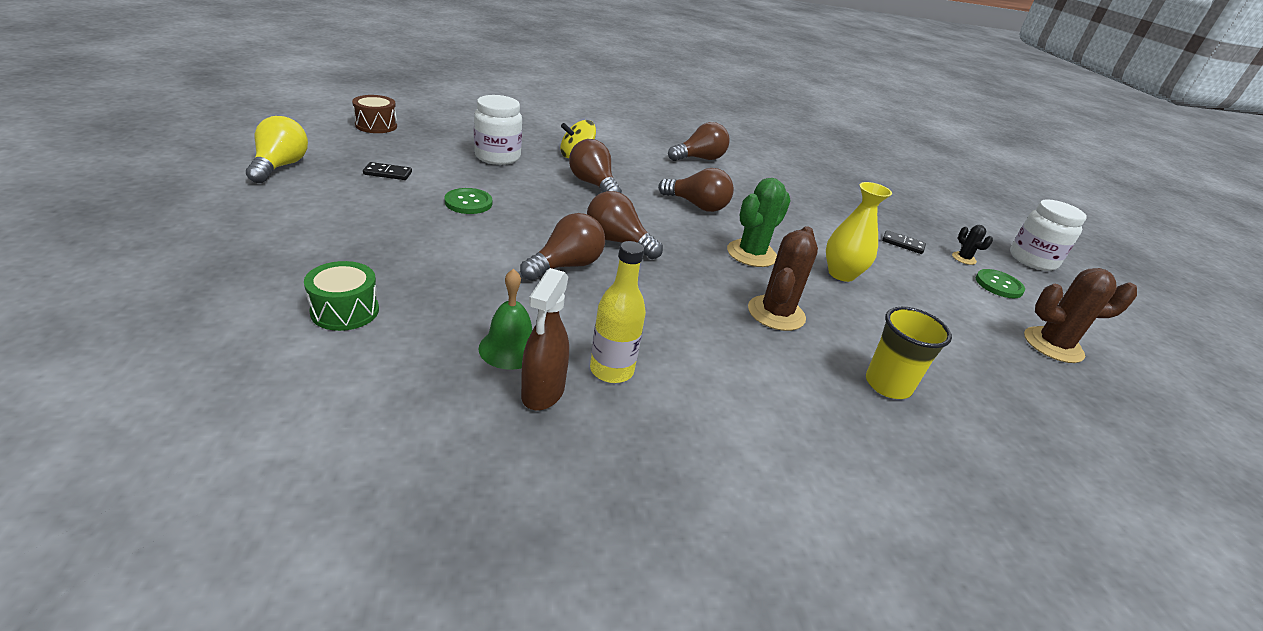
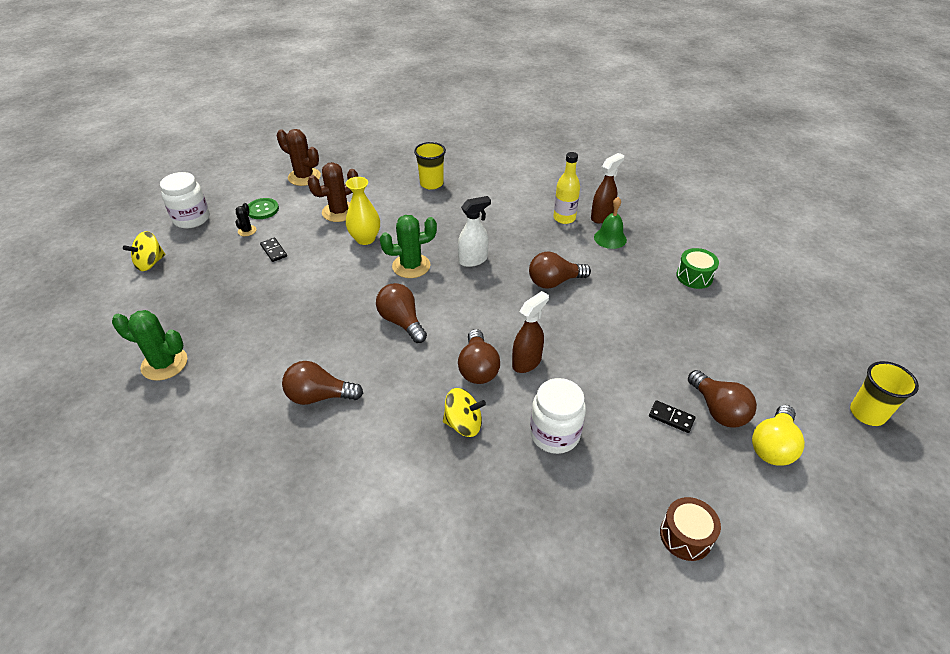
camera: 145 degrees left, 10 degrees up
green button [445,188,492,214] -> none
brown light bulb [587,191,663,259] -> brown light bulb moved to [688,370,757,427]
brown cactus [748,226,818,331] -> brown cactus moved to [308,162,358,222]
none -> green cactus [112,310,187,381]
none -> yellow spinning top [123,231,165,271]
none -> white spray bottle [458,196,491,267]
none -> brown spray bottle [512,291,549,373]
none -> yellow cup [850,361,919,426]

